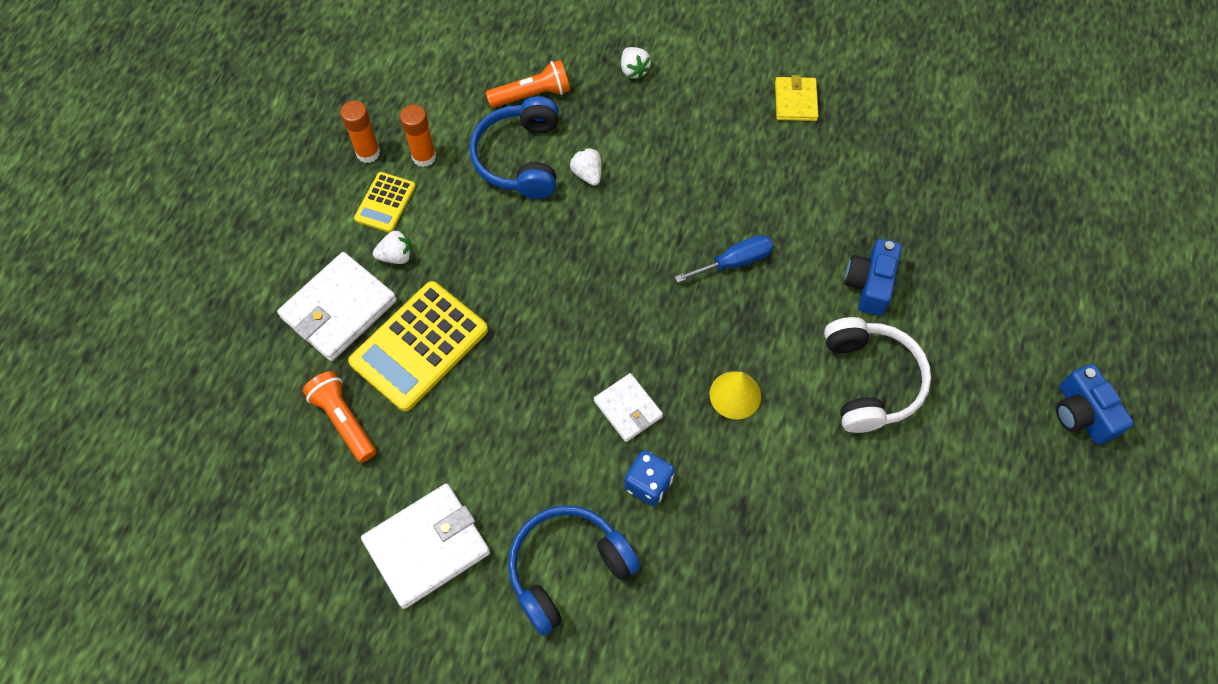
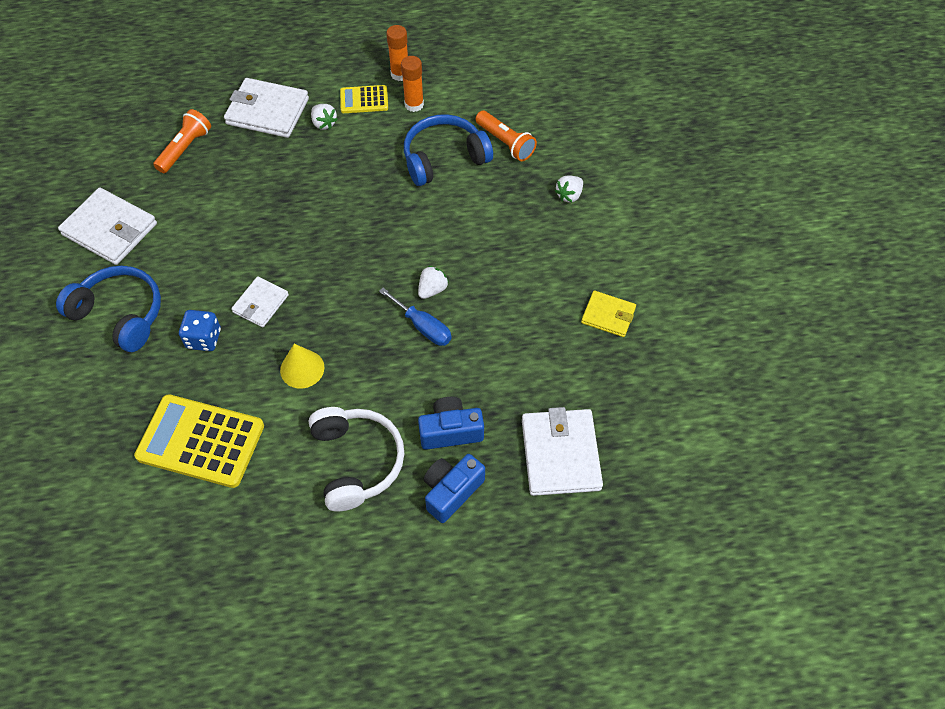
camera: 65 degrees right, 5 degrees down
yellow calculator [348,281,488,412] -> yellow calculator moved to [134,394,264,488]
white strawberry [570,148,601,186] -> white strawberry moved to [418,266,449,299]
yellow wallet [775,75,819,121] -> yellow wallet turned 45 degrees clockwise [581,291,636,337]
white headphones [824,317,931,433] -> white headphones turned 75 degrees counterclockwise [309,407,405,511]
blue camera [1056,364,1134,445] -> blue camera moved to [424,454,485,523]
none -> white wallet [522,407,603,496]

